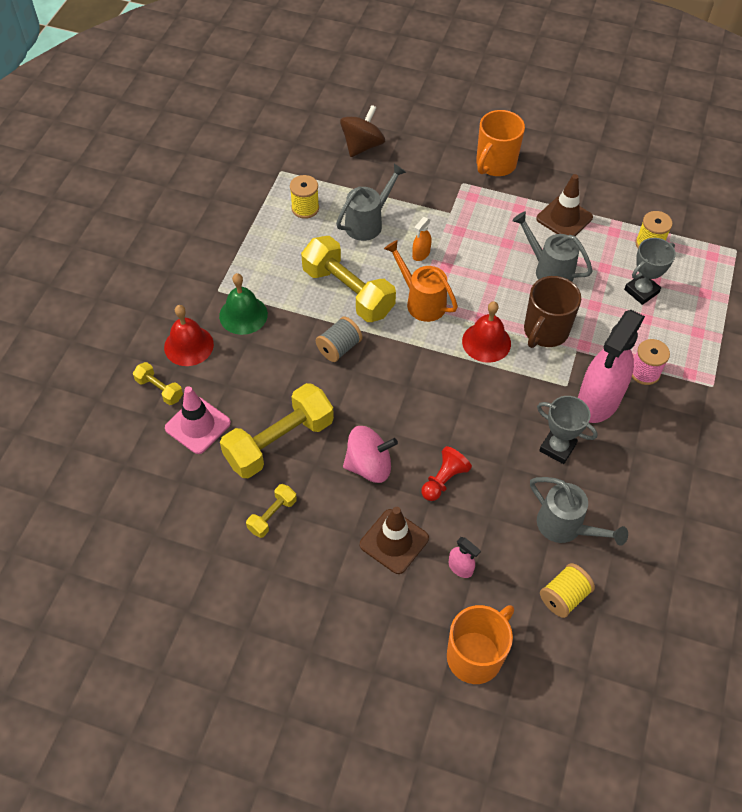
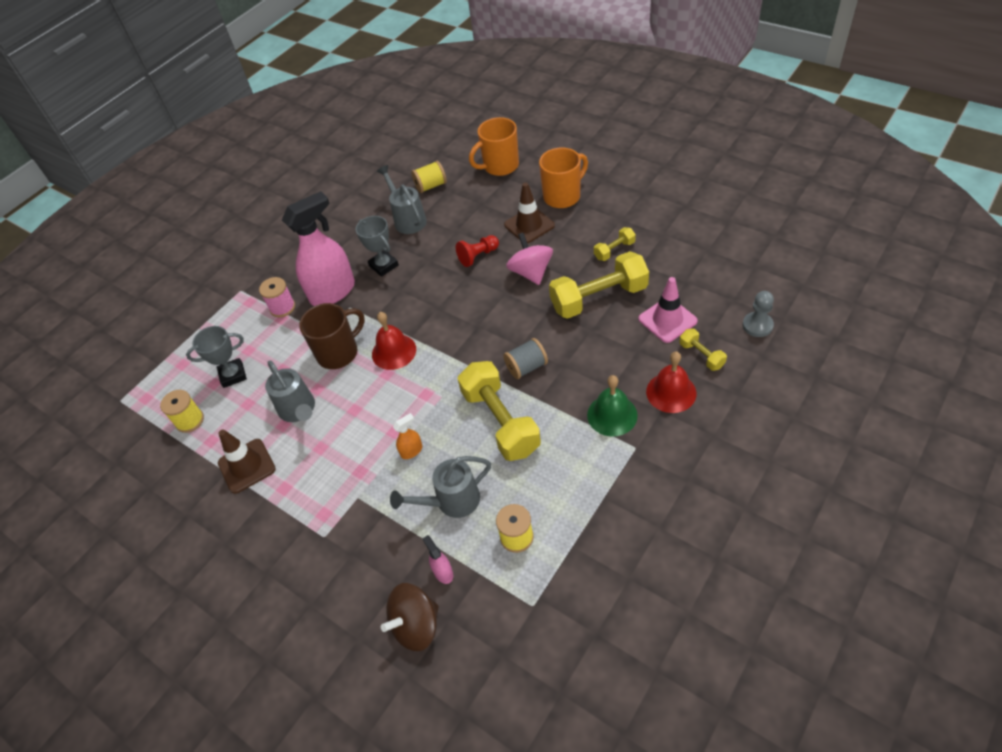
camera: 155 degrees left, 5 degrees down
pink spinning top [343,426,398,483] -> pink spinning top turned 60 degrees clockwise [506,233,553,285]
orange watering can [384,240,458,322] -> none
pink spray bottle [448,537,481,578] -> pink spray bottle moved to [422,535,453,584]
orange mug [476,110,525,176] -> orange mug moved to [539,147,588,208]
none -> grey pawn [742,291,774,337]

